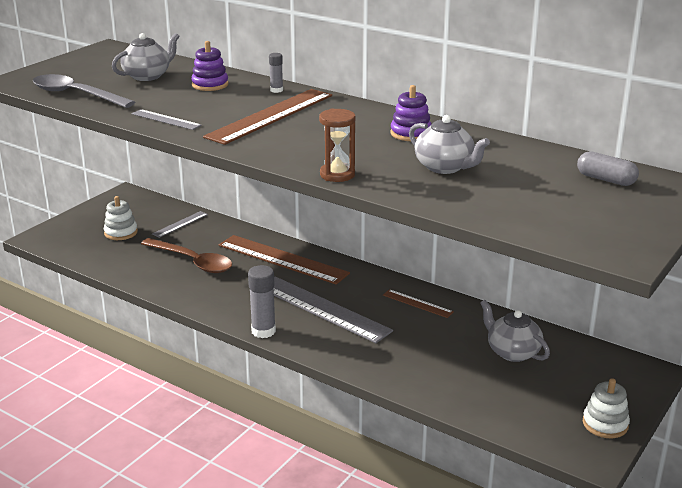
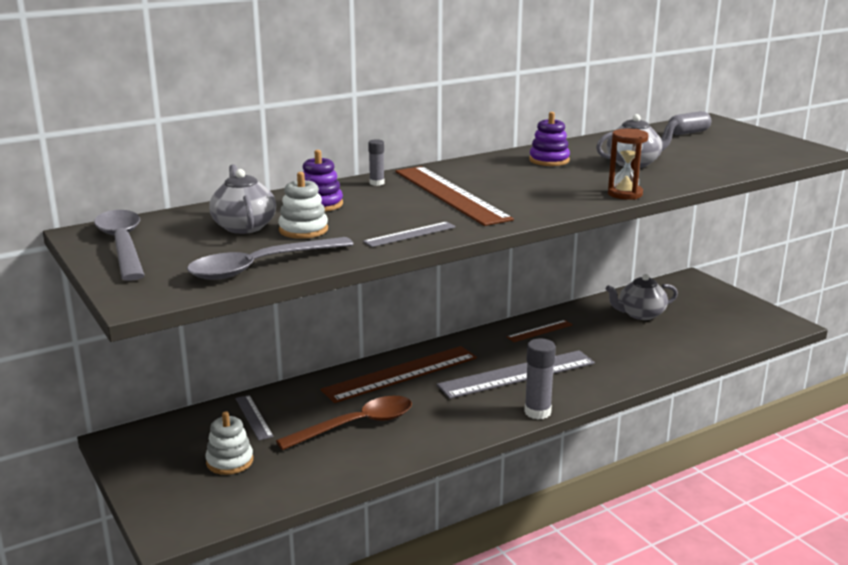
camera: 65 degrees left, 5 degrees down
white stacking toy [583,378,630,438] -> white stacking toy moved to [278,172,328,239]
none -> grey spoon [94,210,145,281]

